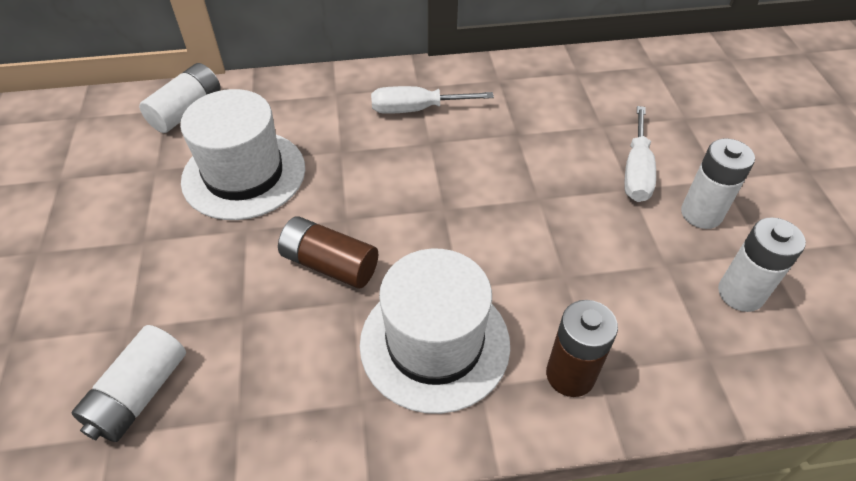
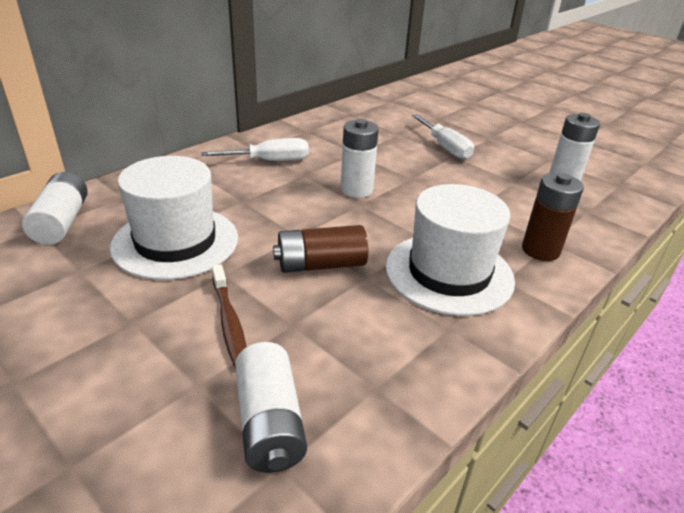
camera: 40 degrees left, 15 degrees down
white screwdriver [371,86,494,114] -> white screwdriver turned 150 degrees counterclockwise [201,138,309,161]
white battery [681,138,755,229] -> white battery moved to [340,119,379,198]
none -> brown toothbrush [212,264,247,369]

